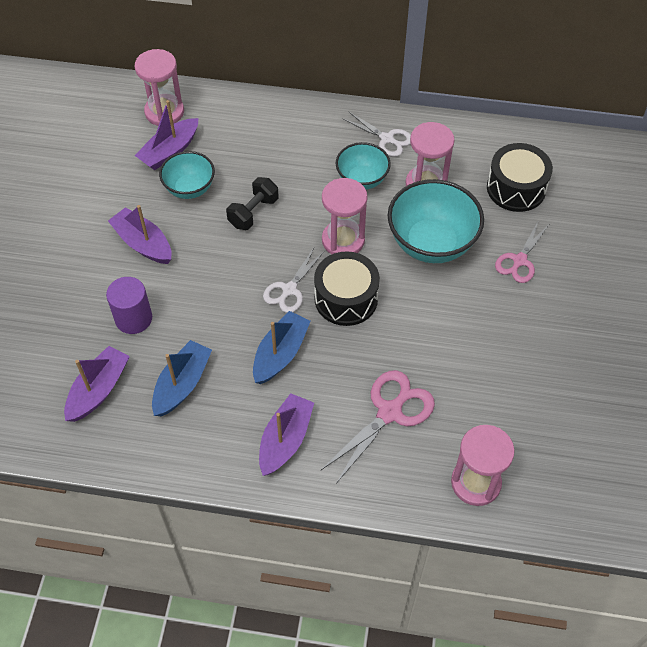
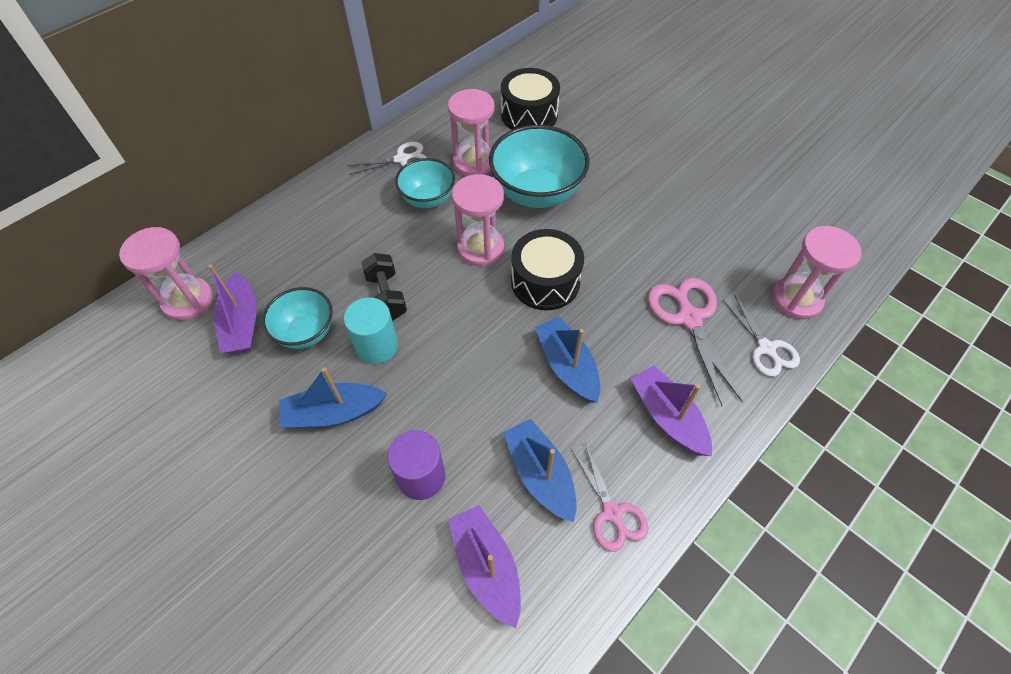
camera: 55 degrees left, 0 degrees up
purple boat [108,205,172,264] -> blue boat [279,368,387,428]
white scissors [263,248,324,313] -> white scissors moved to [723,295,800,377]
pink scissors [495,220,549,283] -> pink scissors moved to [571,443,648,552]
none -> turquoise cylinder [344,297,398,364]

